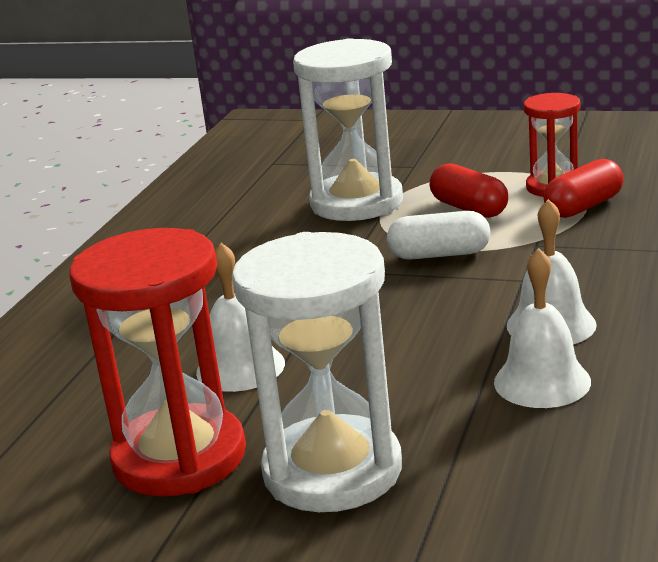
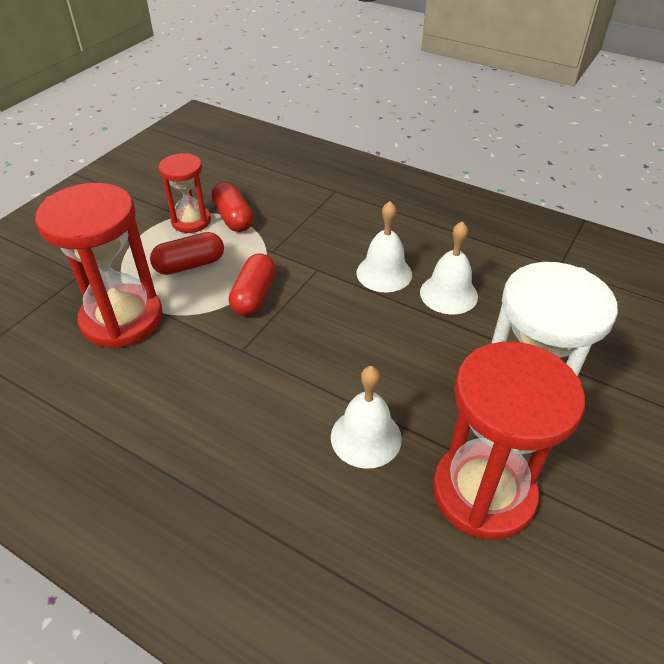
camera: 80 degrees left, 20 degrees up
white hourglass [293,38,403,221] -> red hourglass [35,183,163,348]
white capsule [387,211,491,260] -> red capsule [229,253,276,316]

